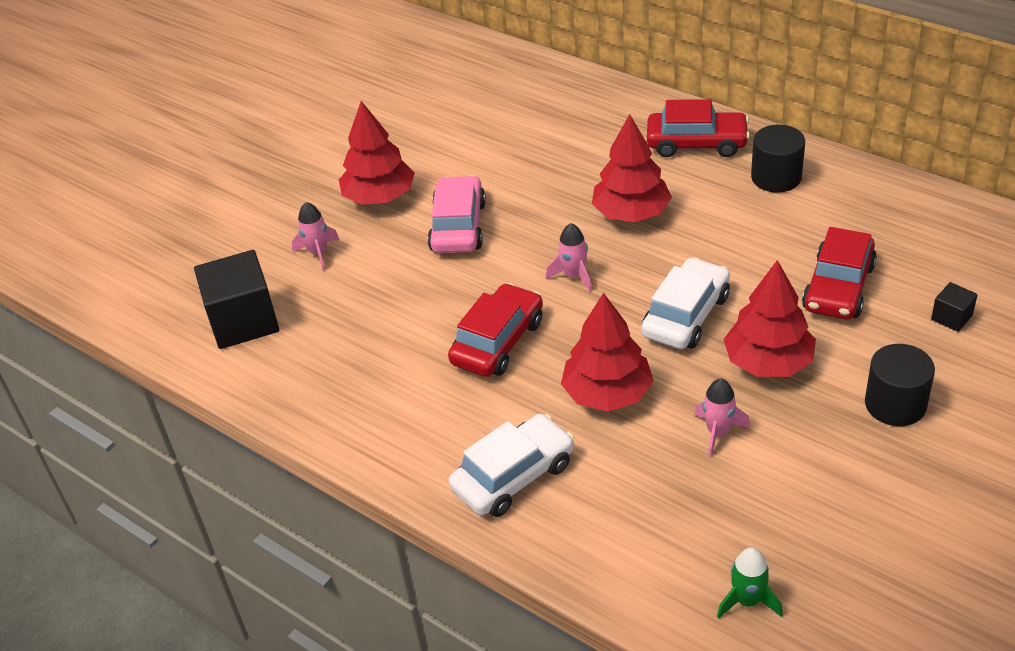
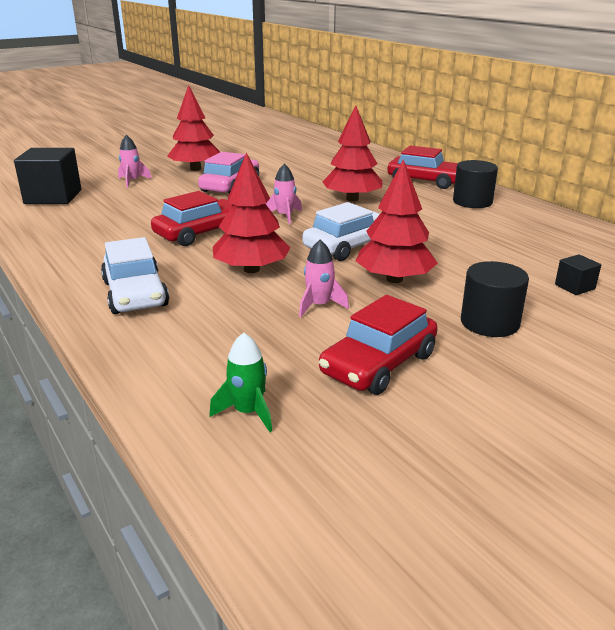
camera: 15 degrees right, 15 degrees down
white car [448,414,574,517] -> white car turned 90 degrees clockwise [101,237,169,314]
red car [802,227,877,319] -> red car moved to [319,295,438,395]

